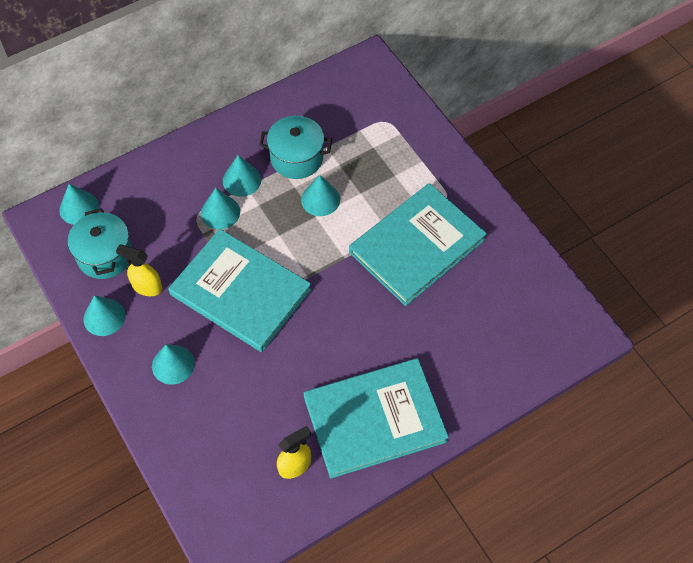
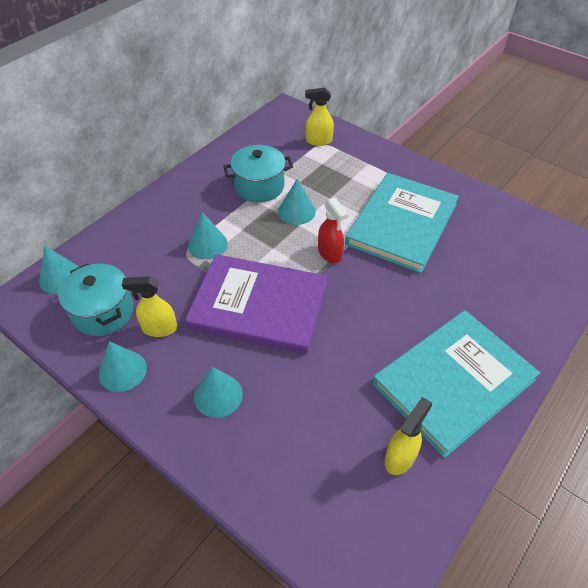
camera: 20 degrees left, 10 degrees down
turquoise book [168,229,311,352] -> purple book [185,254,328,354]
turquoise cone [223,155,261,197] -> none
none -> yellow spray bottle [305,88,334,146]
none -> red spray bottle [318,197,348,263]

